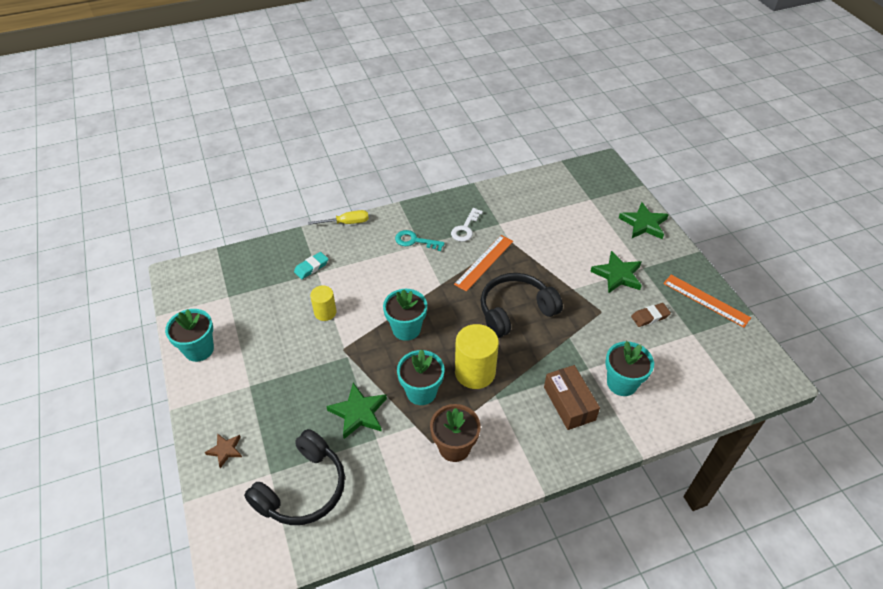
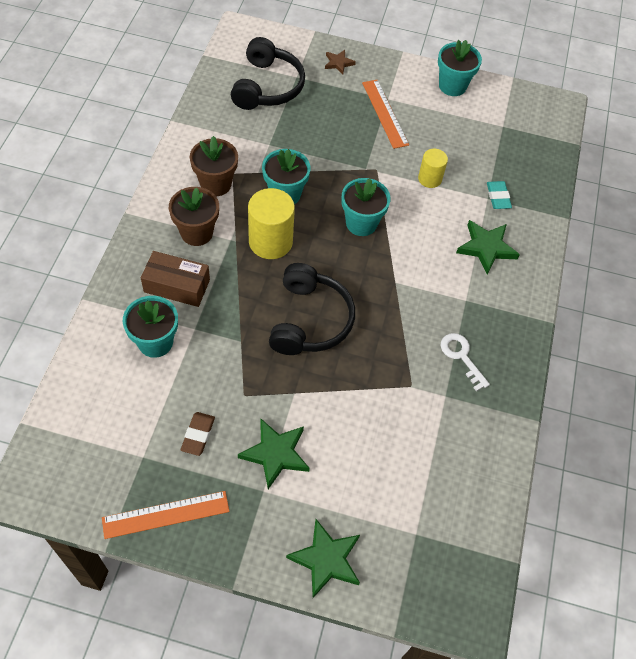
camera: 120 degrees right, 10 degrees up
black headphones [244,429,345,525] -> black headphones turned 150 degrees counterclockwise [231,37,305,110]
yellow screwdriver [308,210,369,225] -> none
green star [326,383,387,439] -> green star moved to [456,220,520,274]
turquoise key [395,230,445,251] -> none
orange ruler [454,235,513,292] -> orange ruler moved to [362,80,409,149]
none -> brown flower pot [169,187,219,246]

